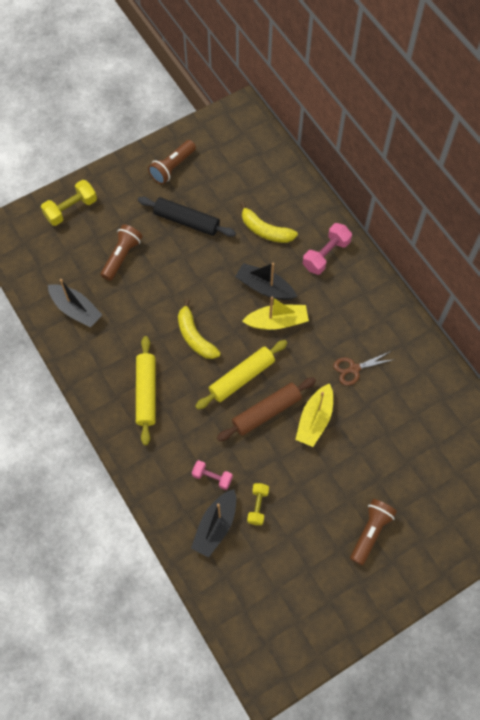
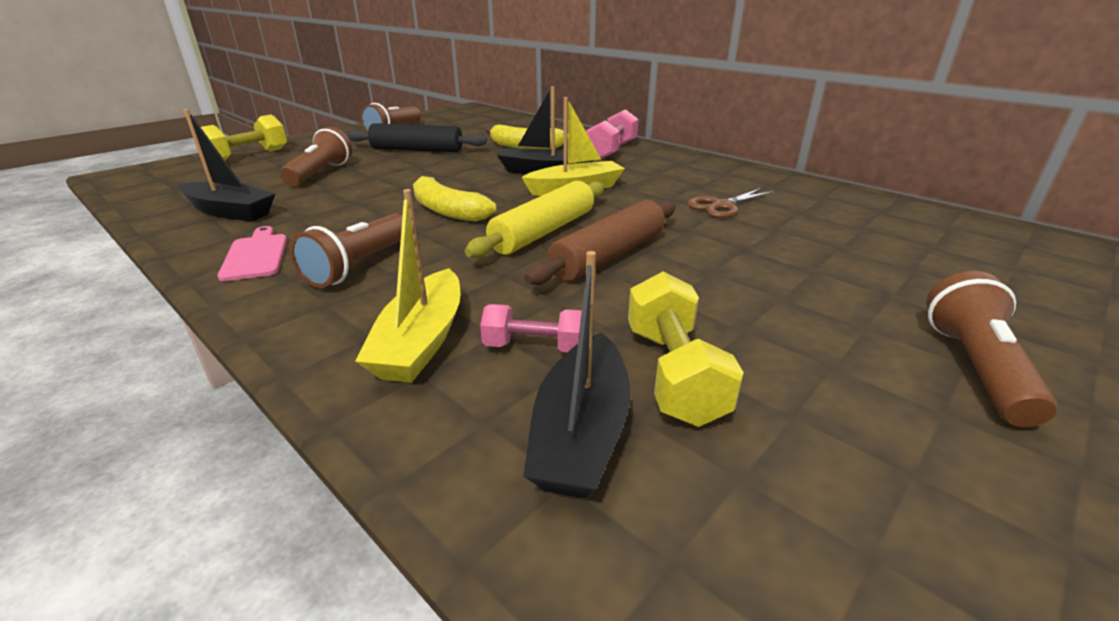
camera: 15 degrees left, 35 degrees down
yellow rolling pin [136,336,156,445] -> brown flashlight [290,213,403,288]
yellow dumbbell [247,483,269,525] -> yellow dumbbell [628,271,744,427], size x1.55
yellow boat [295,383,333,447] -> yellow boat moved to [355,189,461,383]
none -> pink cutting board [217,226,287,281]

